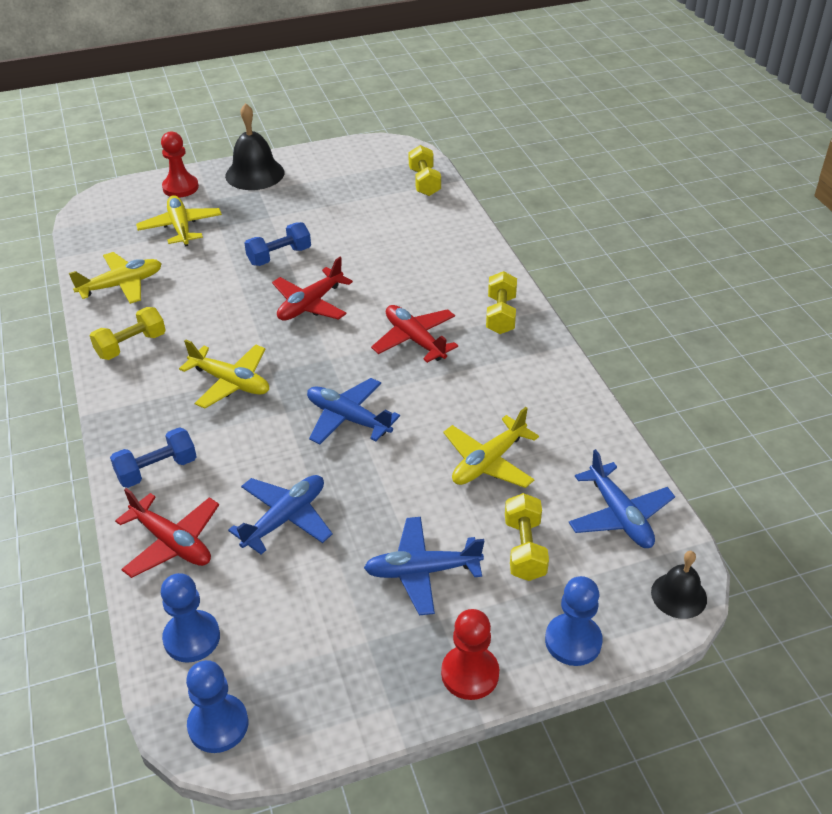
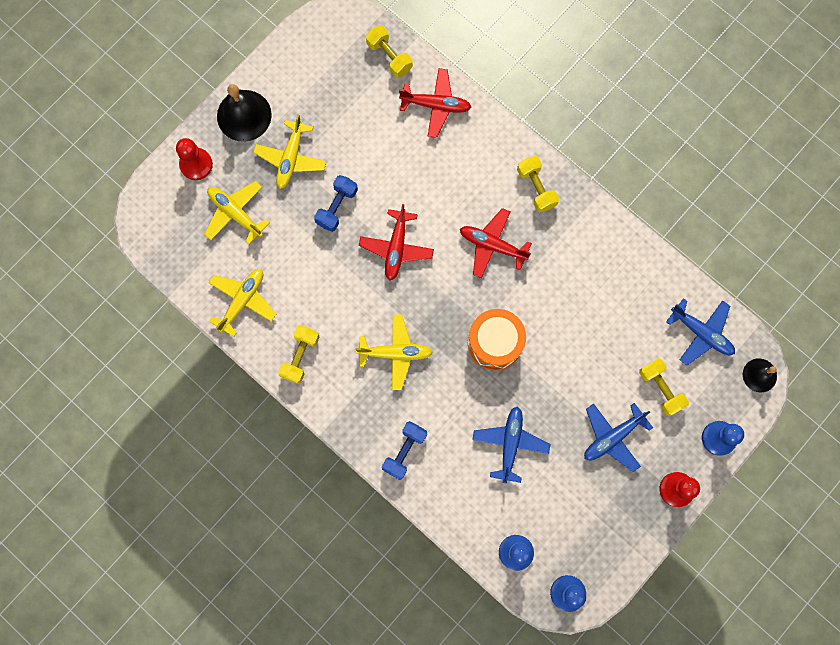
camera: 30 degrees left, 35 degrees up
red plane [115,488,219,578] -> red plane moved to [399,68,471,138]
blue plane [307,378,400,445] -> orange drum [468,309,526,370]
yellow plane [443,407,539,488] -> yellow plane moved to [253,114,326,189]

